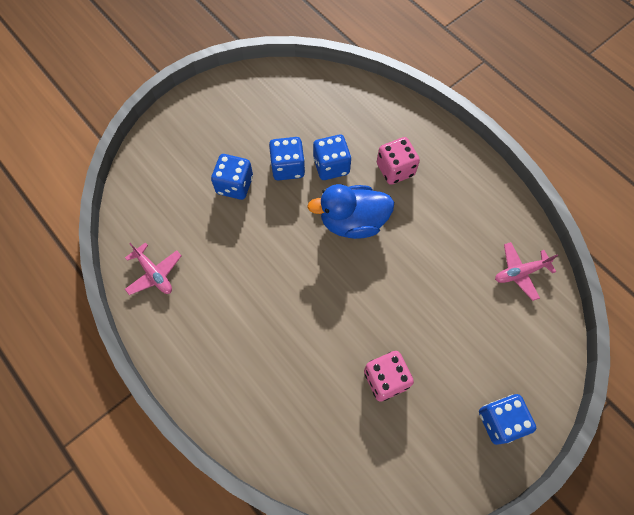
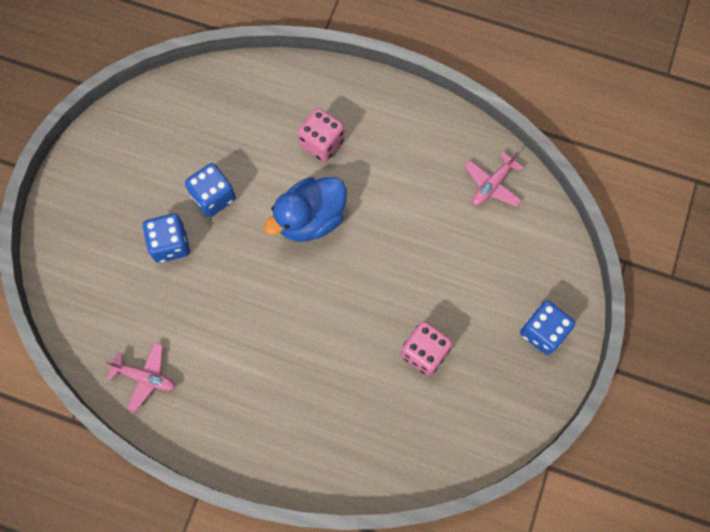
camera: 30 degrees left, 5 degrees up
blue dice [313,135,351,180] -> none

